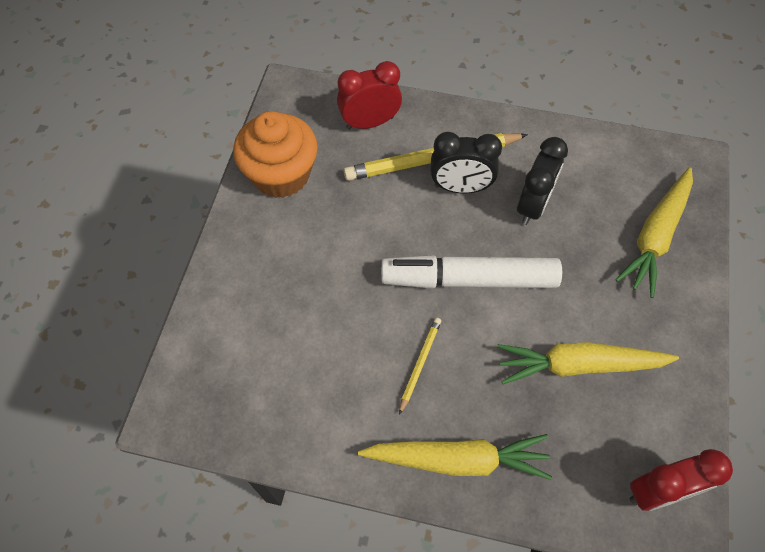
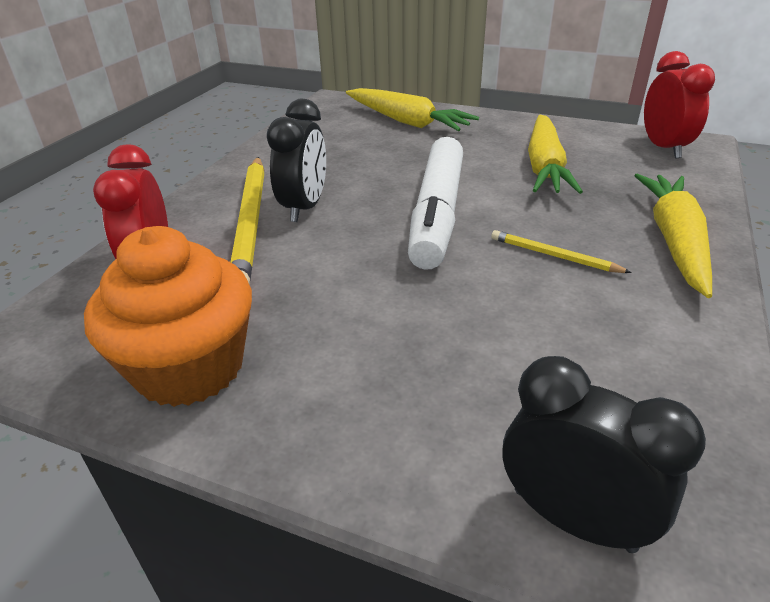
camera: 80 degrees left, 25 degrees down
black clock [517,137,568,225] -> black clock moved to [502,356,706,553]

